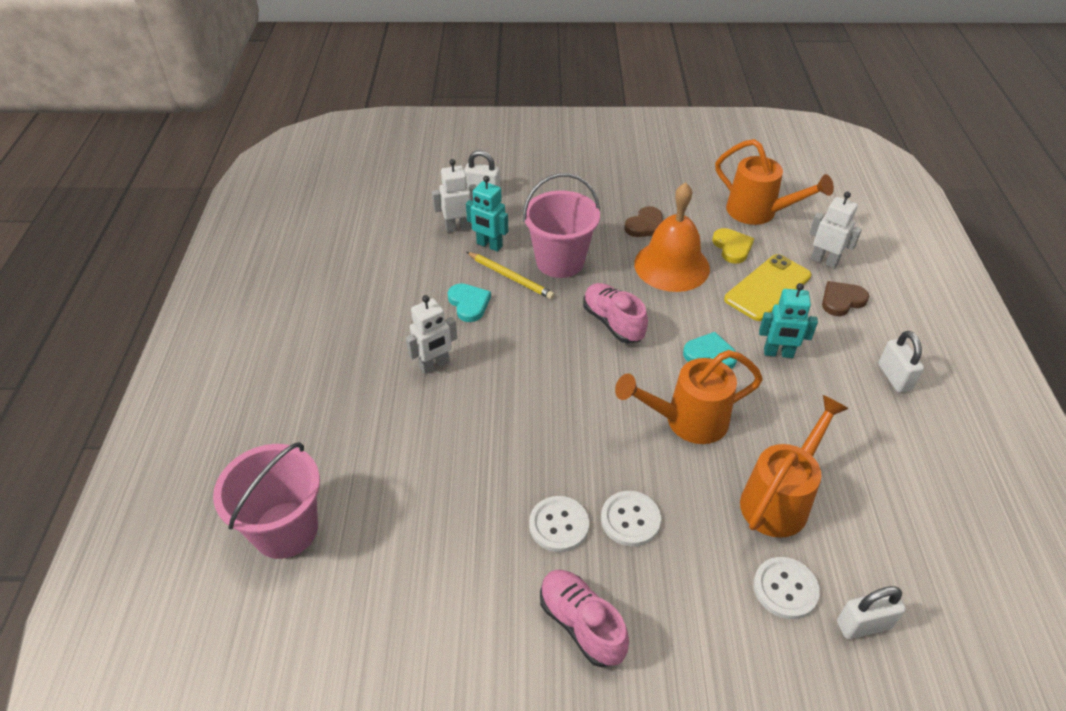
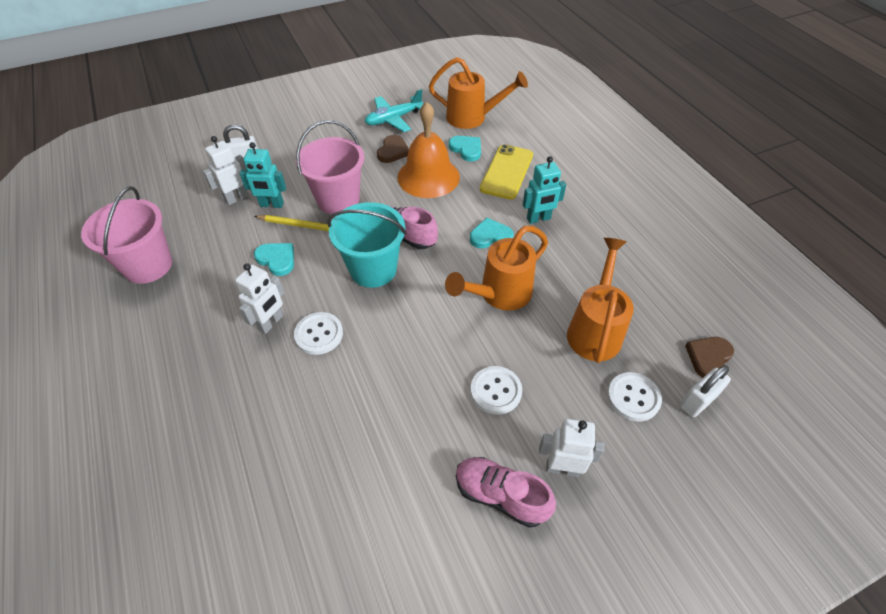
camera: 25 degrees left, 5 degrees up
pink bucket [213,442,320,559] -> pink bucket moved to [81,186,172,284]
white button [529,496,589,552] -> white button moved to [294,312,343,355]
yellow heart [712,228,754,264] -> turquoise heart [449,136,481,162]
white robot [809,192,862,268] -> white robot moved to [539,419,604,477]
brown heart [822,281,869,316] -> brown heart moved to [685,337,734,378]
white padlock [878,331,924,393] -> none
none -> turquoise bucket [327,202,406,288]
none -> turquoise plane [365,89,423,132]

